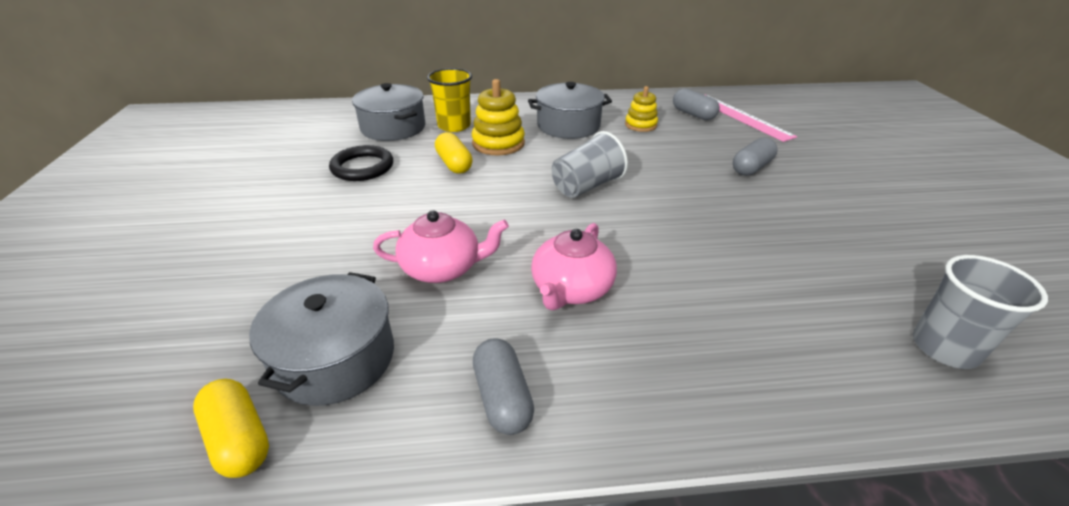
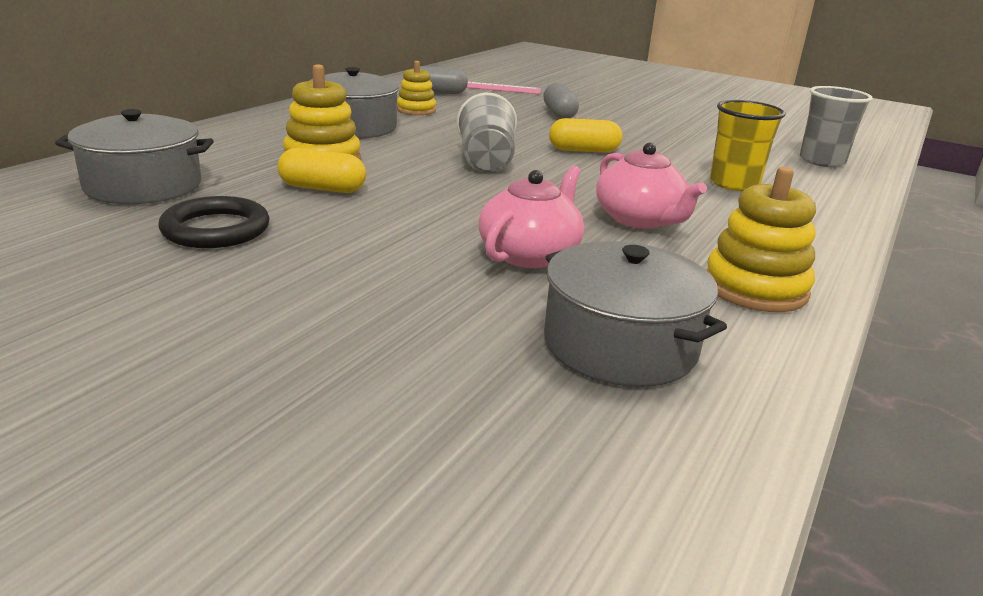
camera: 55 degrees left, 10 degrees down
yellow capsule [193,379,269,478] -> yellow capsule moved to [549,118,623,153]
yellow cup [427,68,472,132] -> yellow cup moved to [710,100,785,191]
grey capsule [473,338,534,435] -> yellow stacking toy [707,167,816,312]

